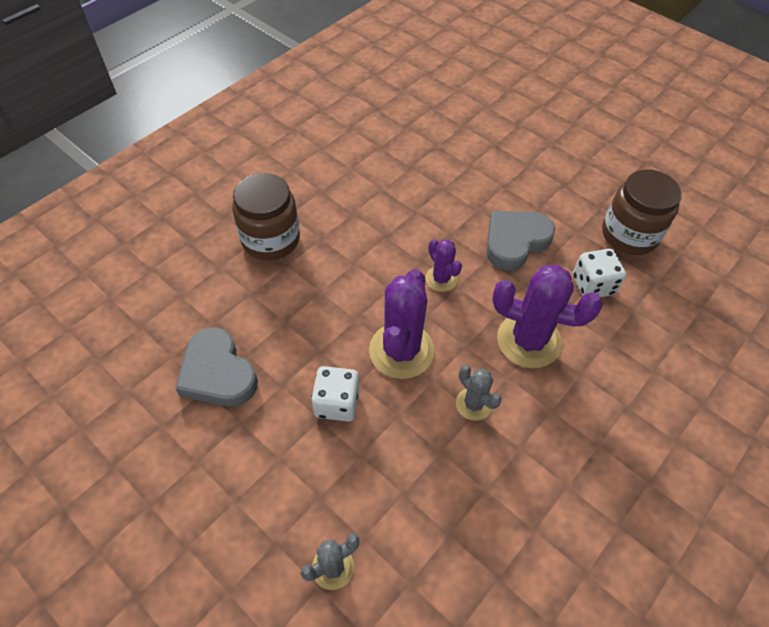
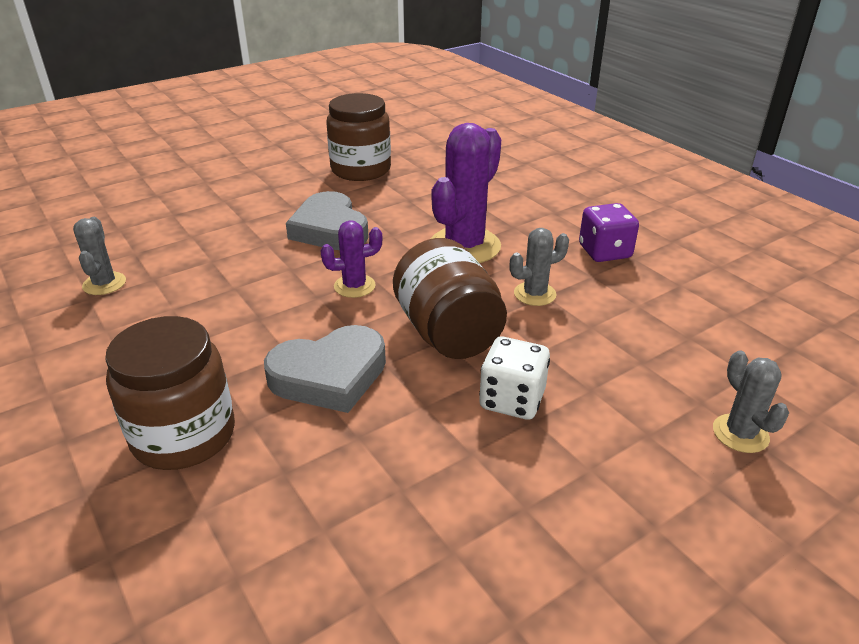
camera: 75 degrees left, 20 degrees down
grey heart [175,327,258,407] -> grey heart moved to [264,325,386,413]
purple cactus [369,269,435,379] -> brown jar [393,238,507,359]
white dice [573,249,626,297] -> none
none -> grey cactus [73,217,126,295]
none -> purple dice [579,203,639,262]

